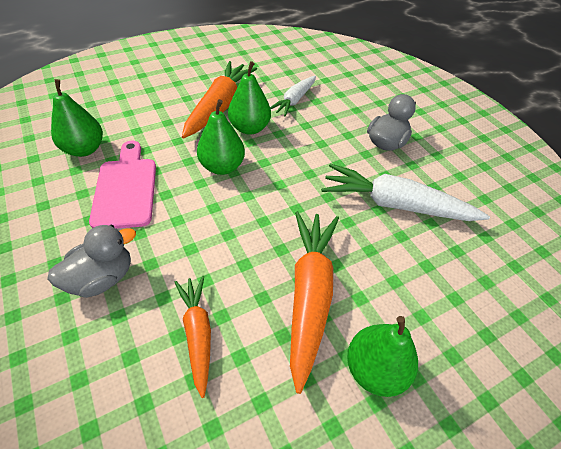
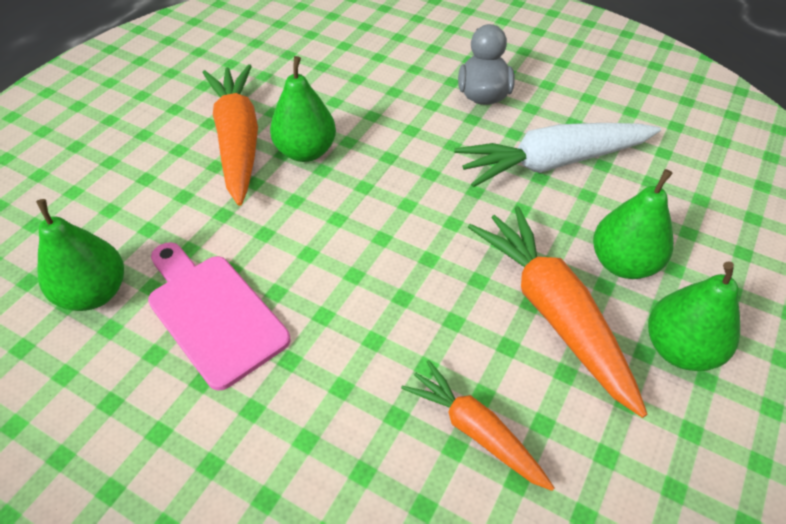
camera: 30 degrees left, 0 degrees up
grey duck [47,225,136,298] -> none
green pear [197,99,245,175] -> green pear moved to [593,169,674,279]
white carrot [270,76,316,116] -> none

